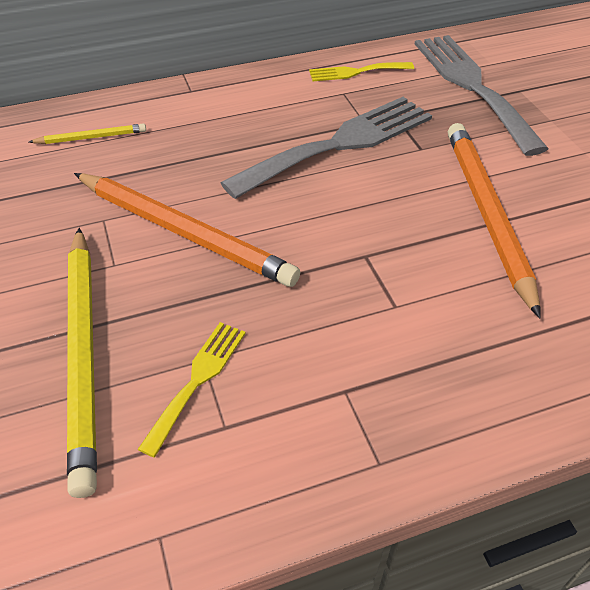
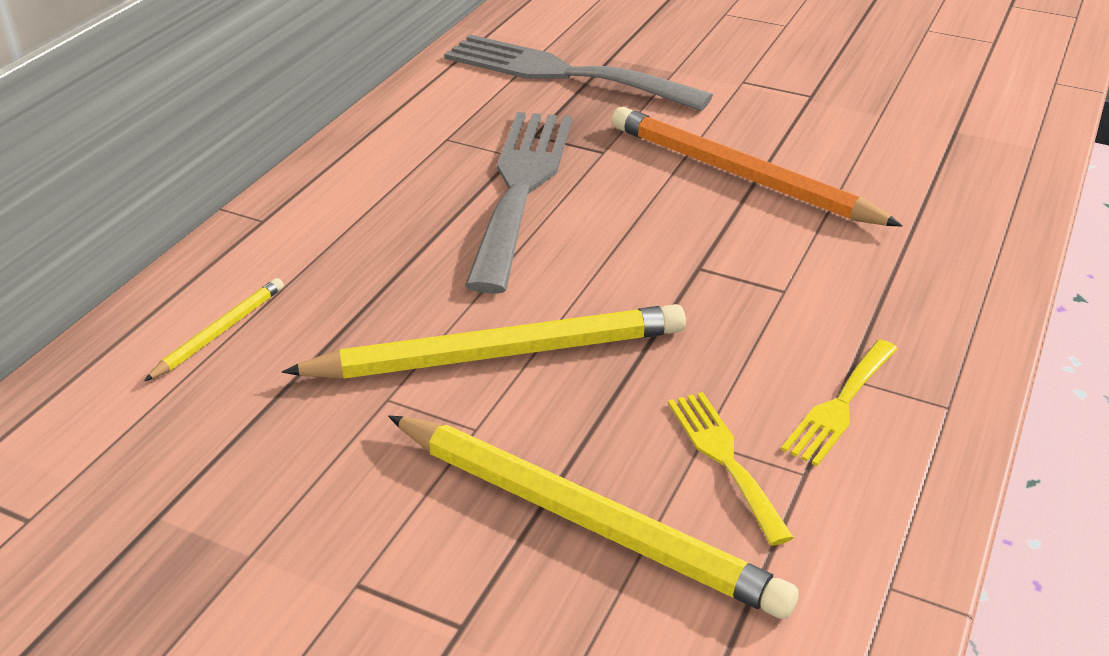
camera: 45 degrees left, 10 degrees down
orange pencil [74,173,300,287] -> yellow pencil [282,304,686,379]
yellow fork [309,62,414,81] -> yellow fork moved to [781,340,898,466]

